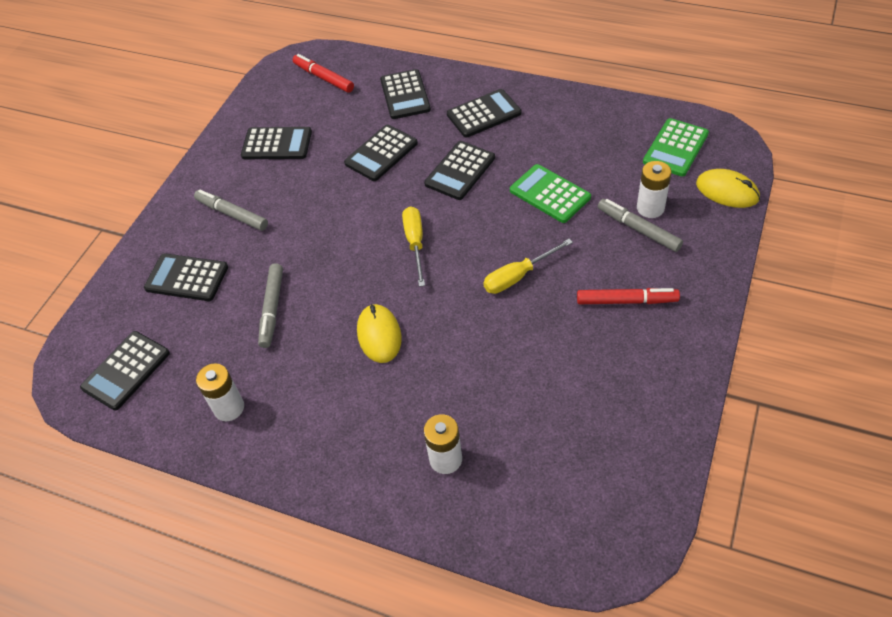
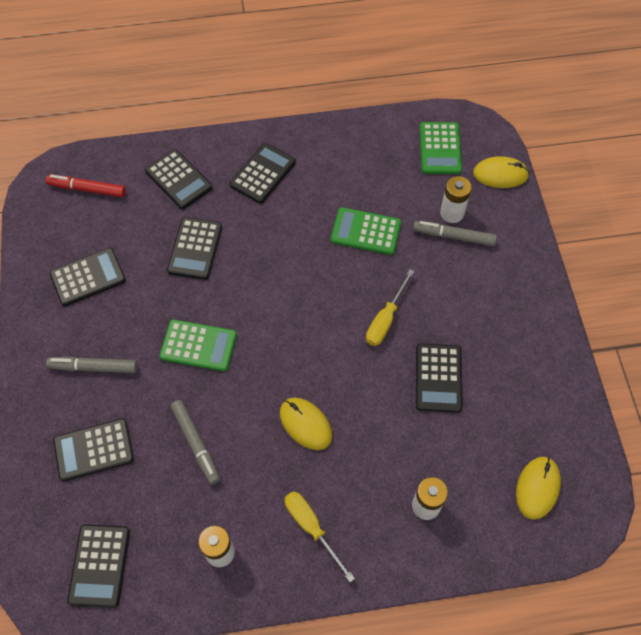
camera: 35 degrees left, 10 degrees up
yellow screwdriver [402,206,425,287] -> yellow screwdriver moved to [285,491,355,582]
black calculator [424,141,495,200] -> black calculator moved to [416,343,462,413]
red marker [577,288,680,304] -> none
none -> green calculator [159,319,237,372]
none -> yellow mouse [516,457,561,520]

